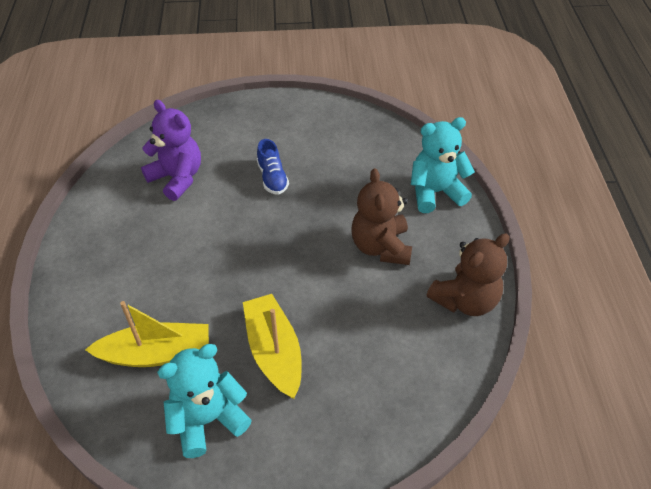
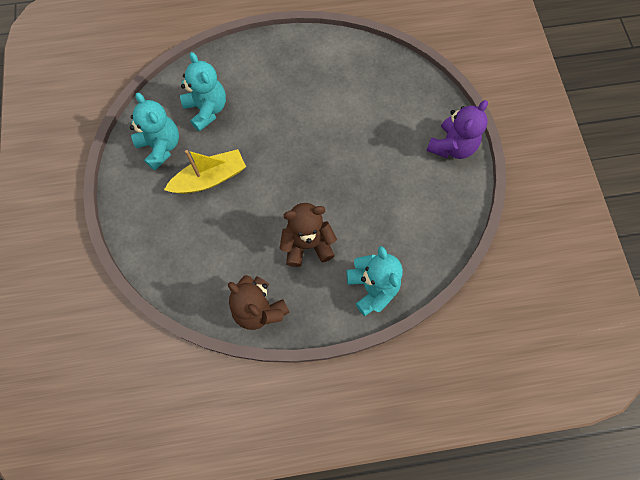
camera: 85 degrees right, 20 degrees up
yellow boat [85,301,209,367] -> turquoise teddy bear [180,52,226,132]
purple teddy bear [141,100,201,201] -> purple teddy bear moved to [426,100,488,159]
blue shoe [257,139,289,195] -> none

